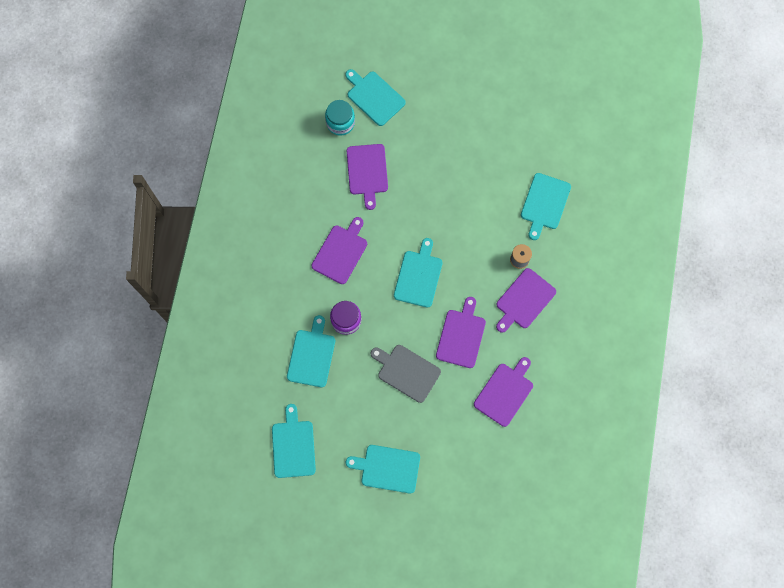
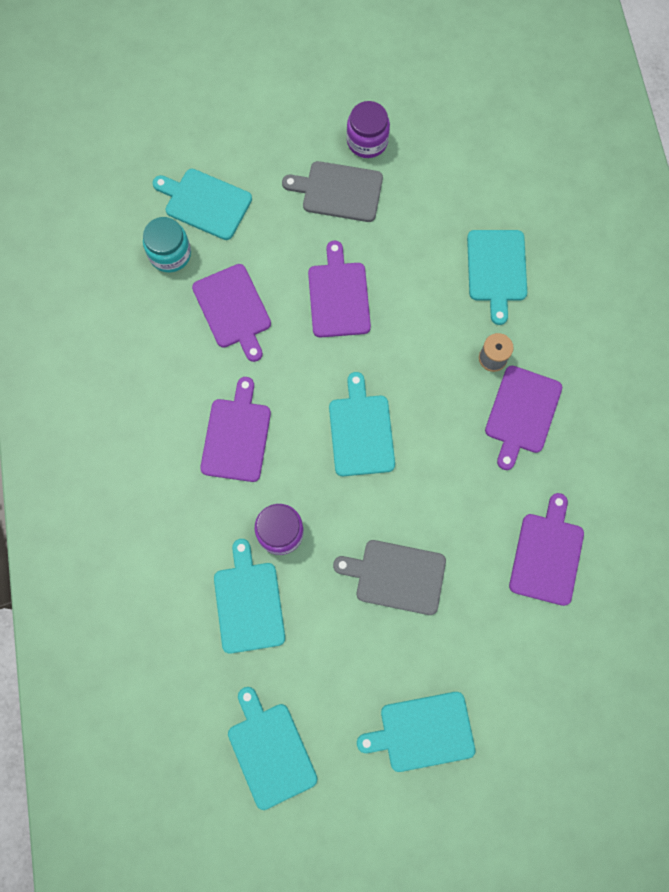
camera: 20 degrees left, 0 degrees up
purple cutting board [436,297,486,368] -> purple cutting board moved to [308,241,371,338]
none -> grey cutting board [282,161,383,222]
none -> purple jar [347,101,390,158]

